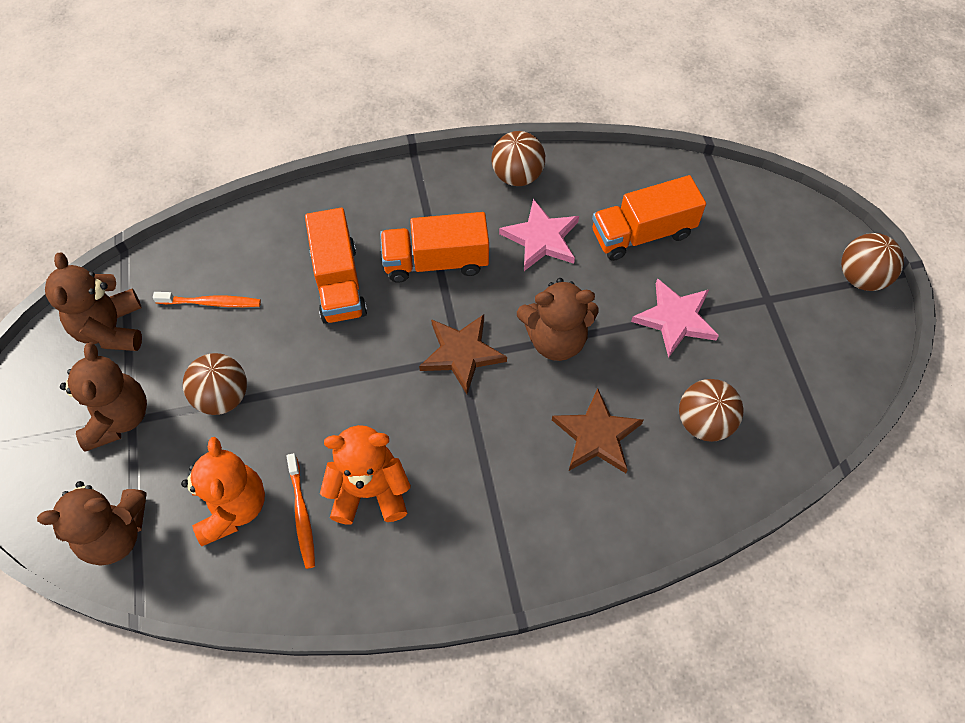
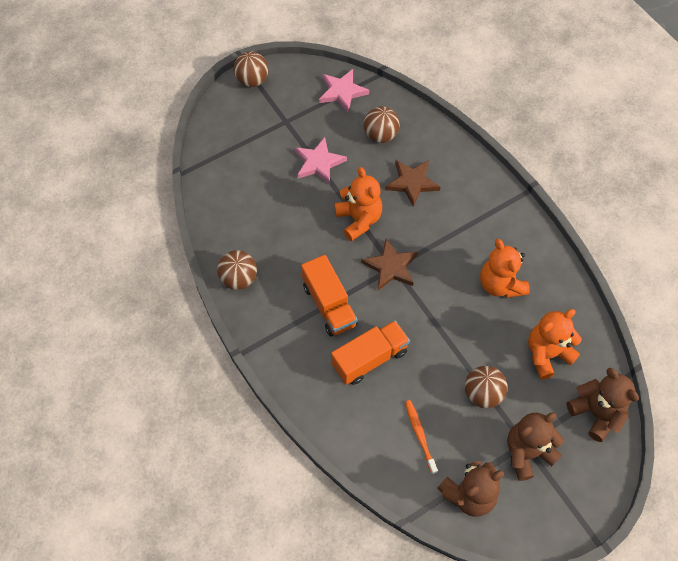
camera: 110 degrees left, 0 degrees up
orange toothbrush [287,453,315,569] -> none
pink star [499,199,579,271] -> pink star moved to [319,69,369,113]
brown teddy bear [517,278,599,361] -> orange teddy bear [334,167,382,241]
orange truck [592,175,706,261] -> none

